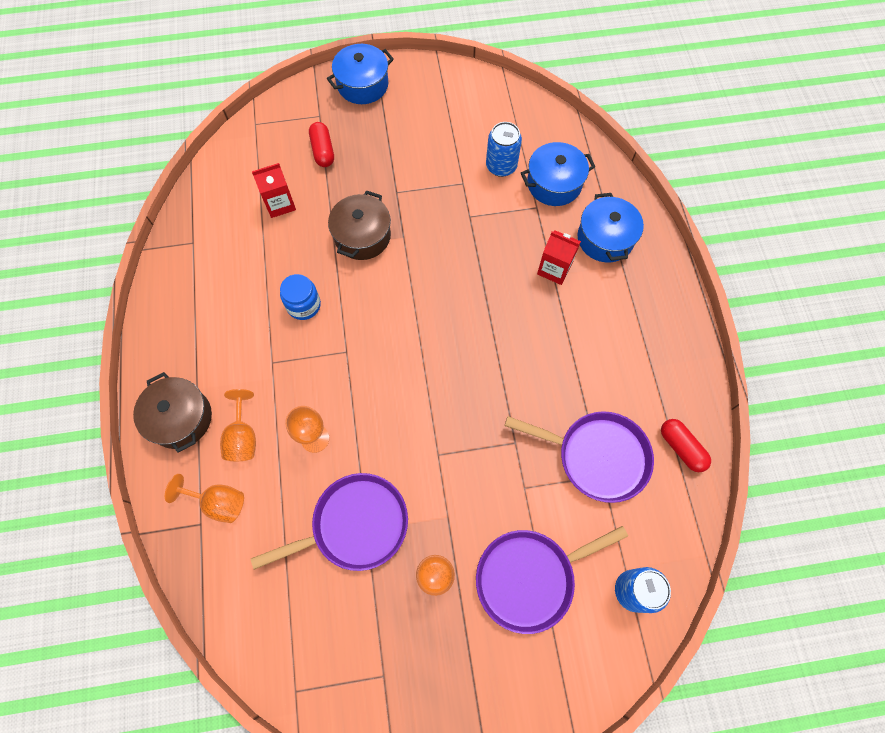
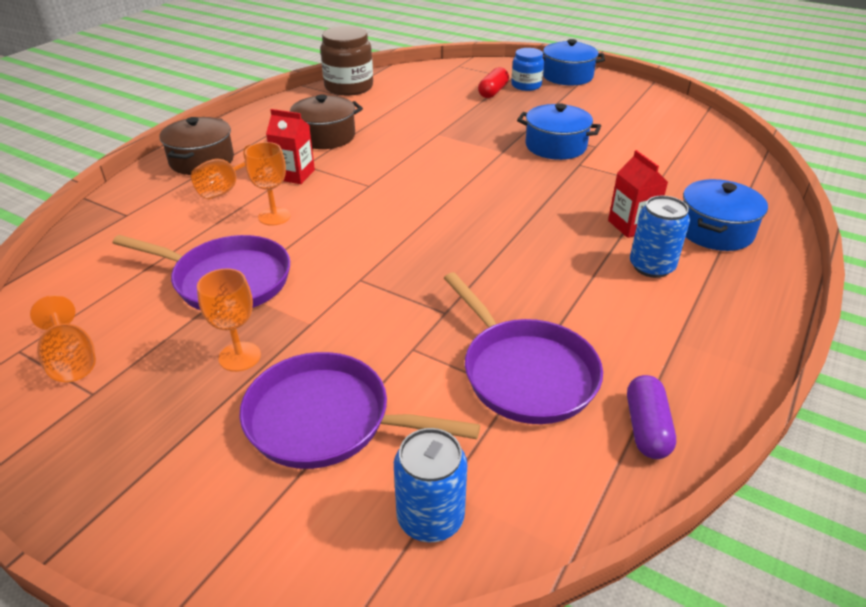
camera: 40 degrees right, 30 degrees down
orange goblet [165,474,244,523] -> orange goblet moved to [30,295,96,382]
red carton [252,163,296,218] -> red carton moved to [266,109,315,184]
blue jar [280,274,321,320] -> blue jar moved to [511,48,544,91]
brown pot [328,190,391,260] -> brown pot moved to [290,94,363,149]
blue can [486,122,522,177] -> blue can moved to [630,196,690,278]
blue pot [521,142,595,206] -> blue pot moved to [517,103,601,160]
red capsule [661,419,711,472] -> purple capsule [627,375,676,459]
none -> brown jar [320,26,373,96]

